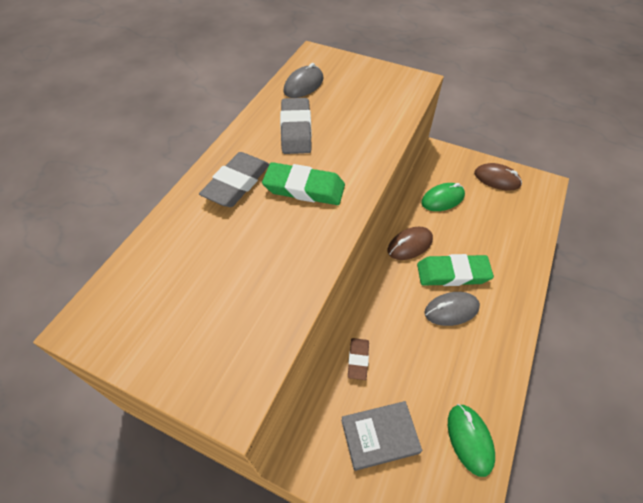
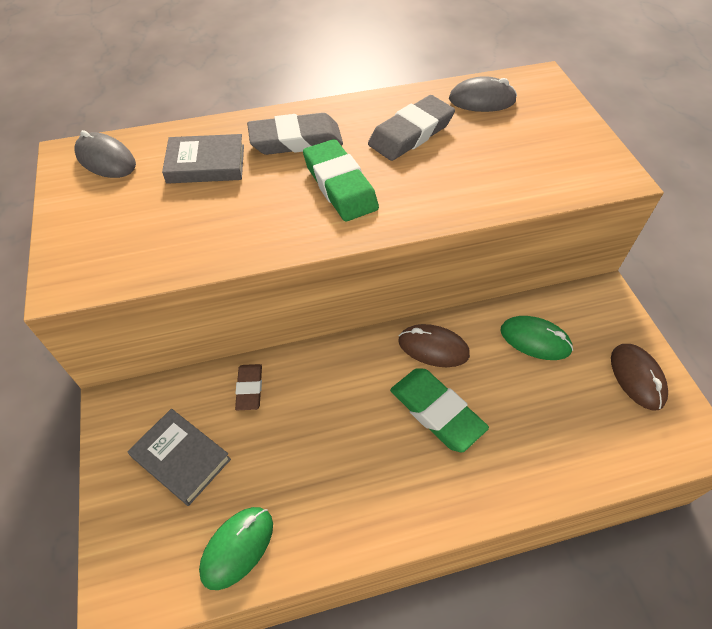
camera: 50 degrees right, 0 degrees up
brown eraser [348,338,369,380] -> brown eraser turned 60 degrees counterclockwise [235,364,262,410]
grey mouse [424,292,480,326] -> grey mouse moved to [74,130,136,178]
none -> grey book [162,134,244,184]

